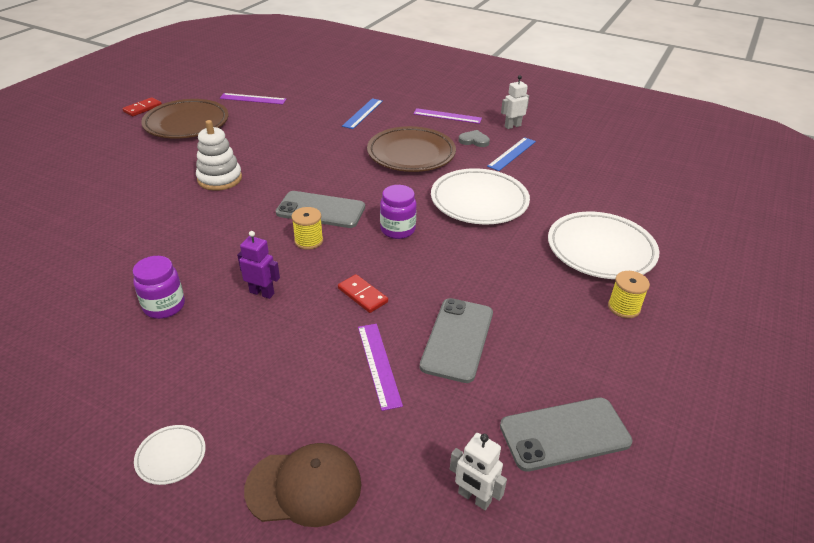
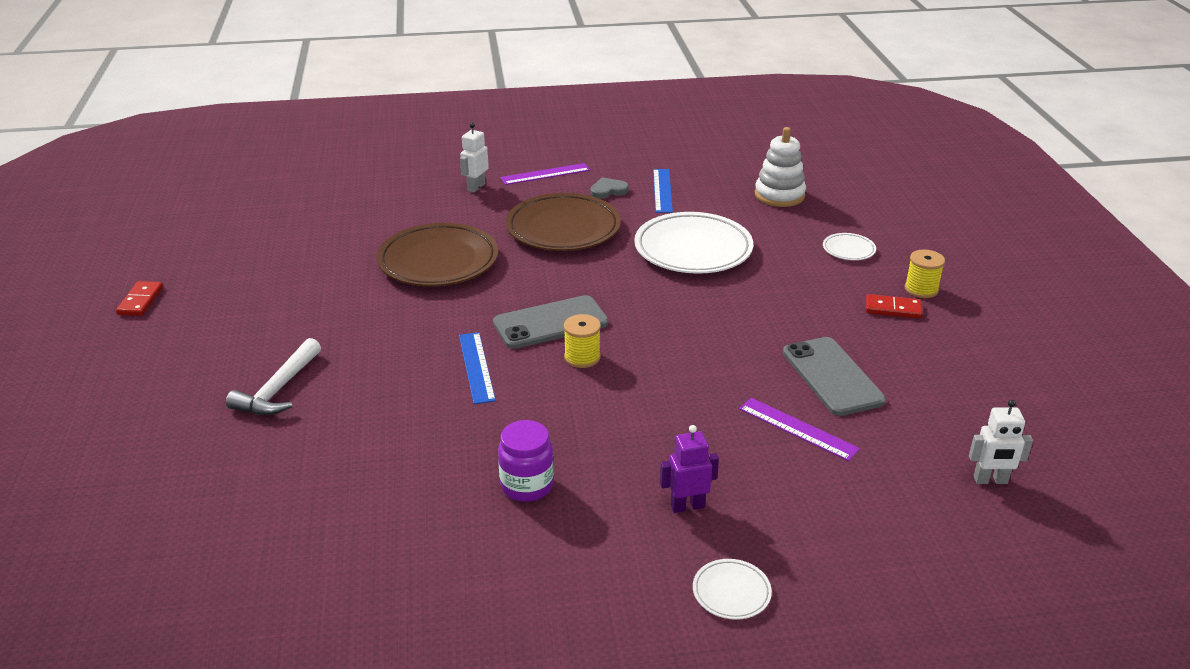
camera: 35 degrees left, 5 degrees down
brown plate [141,99,228,138] -> brown plate moved to [377,223,498,286]
white stacking toy [196,120,242,191] -> white stacking toy moved to [755,127,806,207]
purple ruler [220,93,286,104] -> none
purple robot [237,231,280,299] -> purple robot moved to [660,425,719,513]
brown cap [244,443,361,527] -> none
red domino [338,274,388,313] -> red domino moved to [866,294,923,319]
blue ruler [342,98,383,129] -> blue ruler moved to [459,332,496,404]
purple jar [380,185,416,239] -> none
grey phone [500,398,632,472] -> none
white robot [501,75,529,129] -> white robot moved to [460,123,489,193]
white plate [548,212,659,279] -> white plate [823,233,876,260], size x0.44
none -> white hammer [226,338,321,415]

